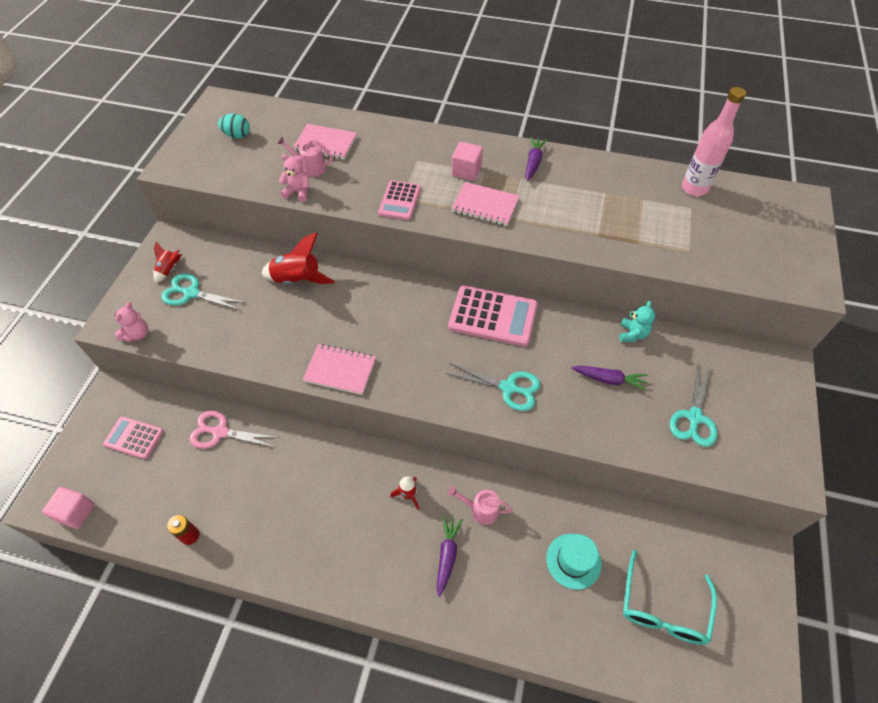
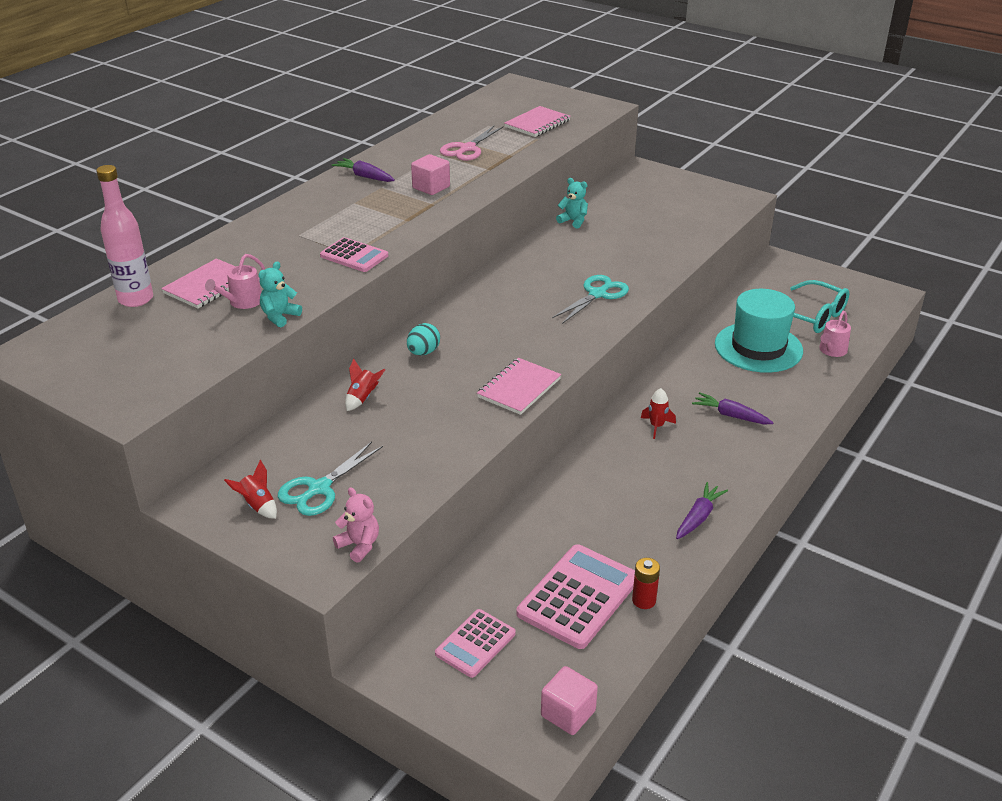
camera: 70 degrees left, 20 degrees down
pink scissors [190,410,280,449] -> pink scissors moved to [440,125,504,161]
turquoise egg [218,114,250,138] -> turquoise egg moved to [407,323,440,356]
red rocket [261,232,335,284] -> red rocket [345,359,386,411], size x0.55
pink teddy bear [279,154,309,202] -> turquoise teddy bear [259,261,302,327]
pink calculator [448,285,538,346] -> pink calculator moved to [517,544,635,649]
pink watering can [448,486,512,525] -> pink watering can moved to [819,311,851,357]
pink notebook [451,182,520,226] -> pink notebook moved to [504,106,571,137]
pink cube [452,142,483,181] -> pink cube moved to [411,154,450,195]
turquoise hat [546,534,602,590] -> turquoise hat [715,289,803,373], size x1.67
purple carrot [572,366,648,391] -> purple carrot moved to [676,482,728,539]
turquoise scissors [670,362,717,447] -> none
pink bottle [682,87,746,196] -> pink bottle moved to [96,165,153,307]

